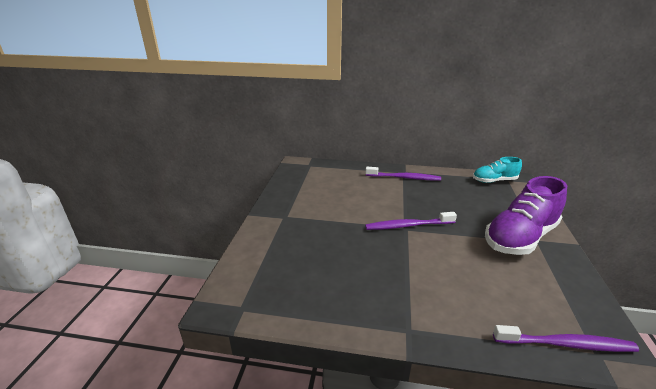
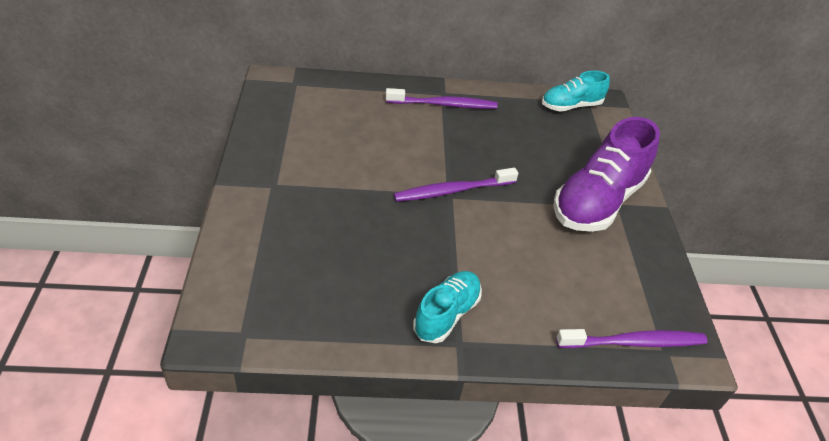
camera: 15 degrees left, 15 degrees up
none -> turquoise shoe [413,271,482,343]

